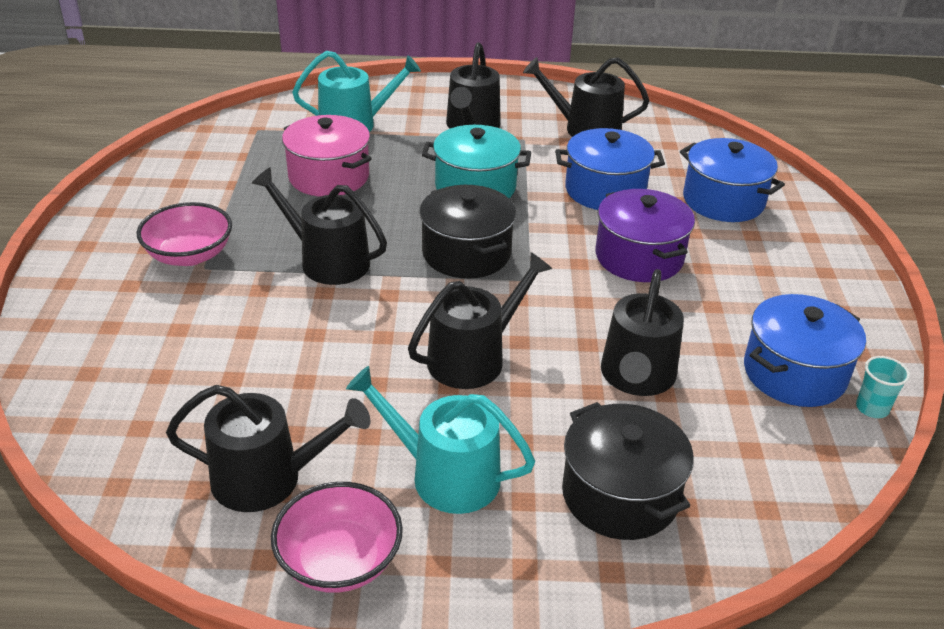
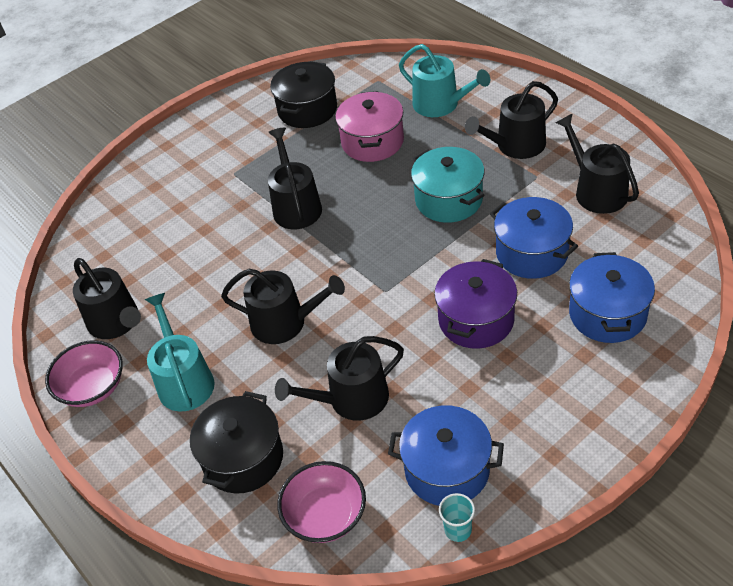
camera: 55 degrees right, 10 degrees up
pink bowl [137,202,232,266] -> pink bowl moved to [277,461,366,543]
black pot [419,185,516,278] -> black pot moved to [270,61,337,128]

